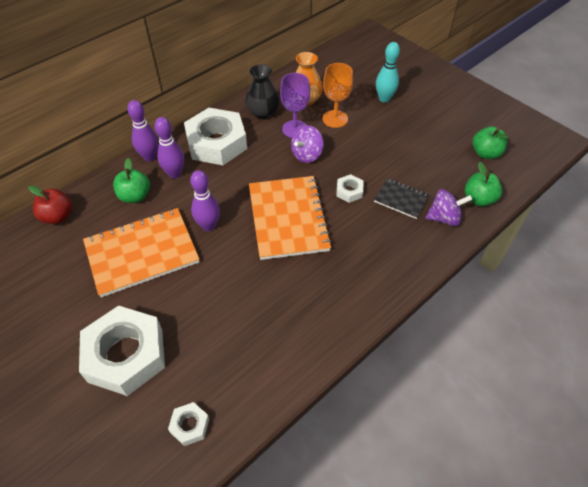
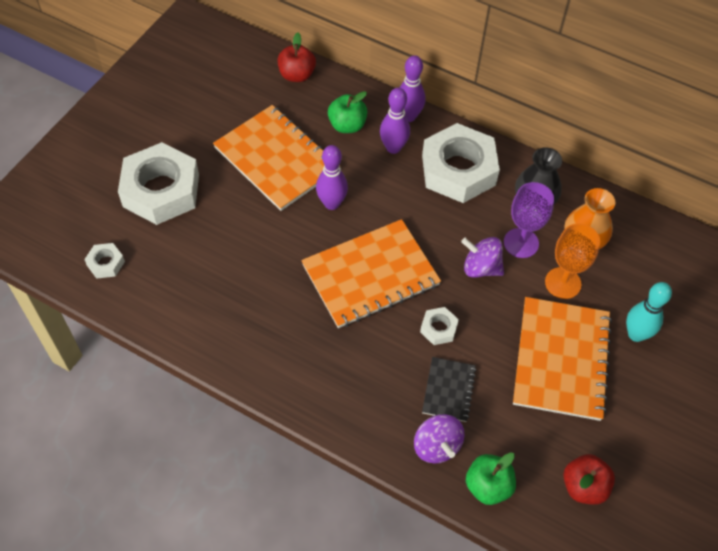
camera: 70 degrees right, 5 degrees up
green apple [473,126,509,159] -> red apple [563,454,615,505]
none -> orange notebook [513,297,612,421]

